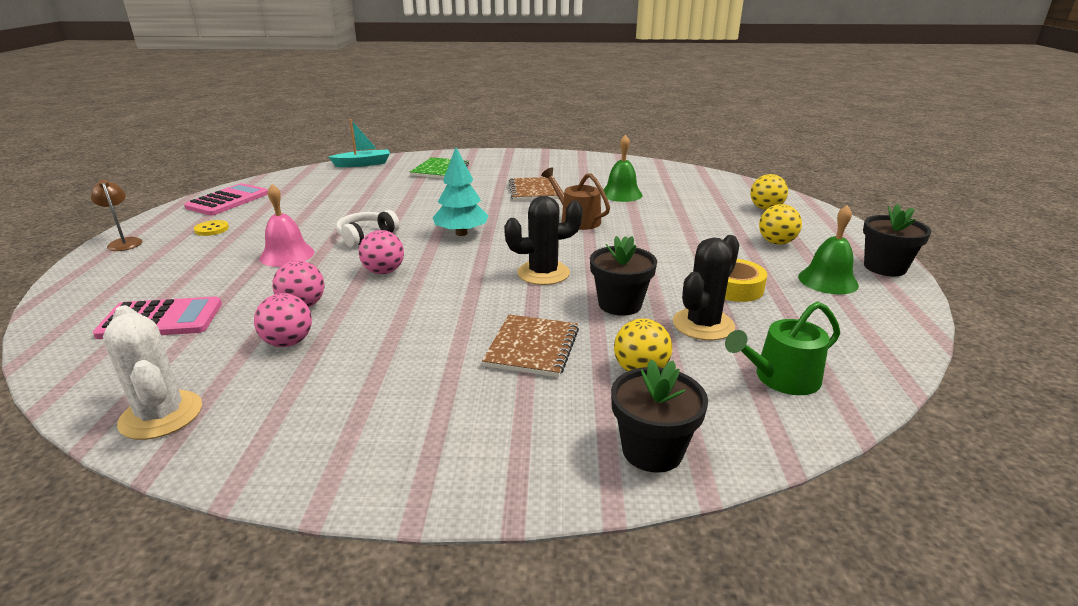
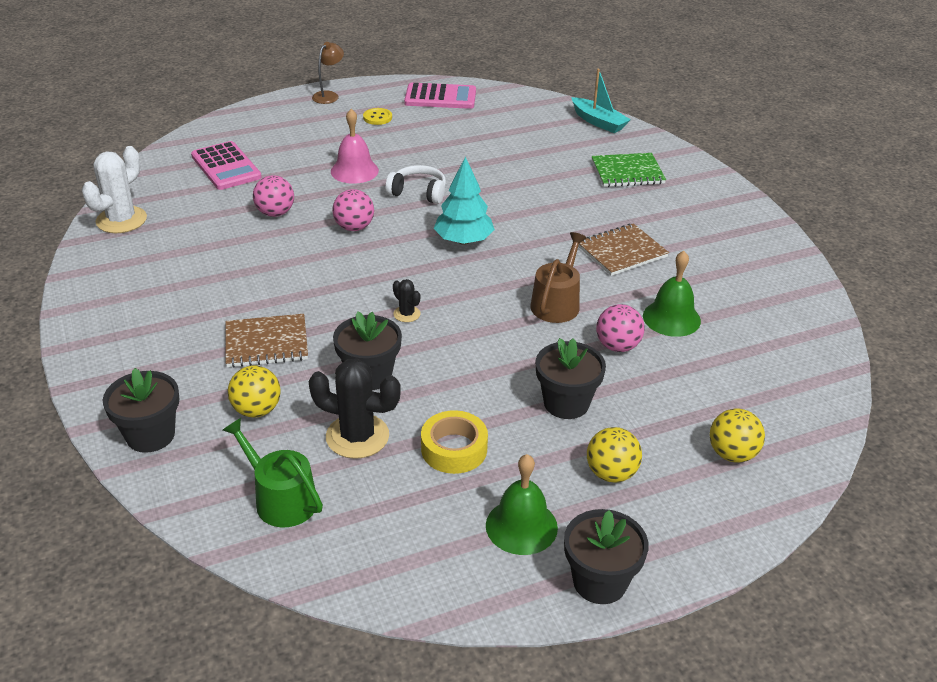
camera: 65 degrees right, 10 degrees up
pink ball [254,293,312,347] -> pink ball moved to [596,304,645,352]
black cactus [504,196,583,285] -> black cactus [393,279,421,322], size x0.49
none -> black flower pot [536,338,606,419]

